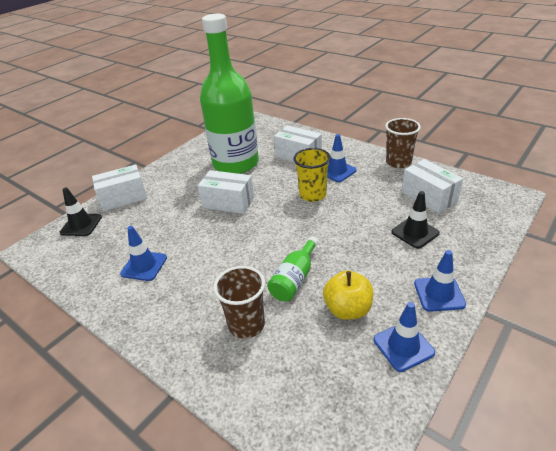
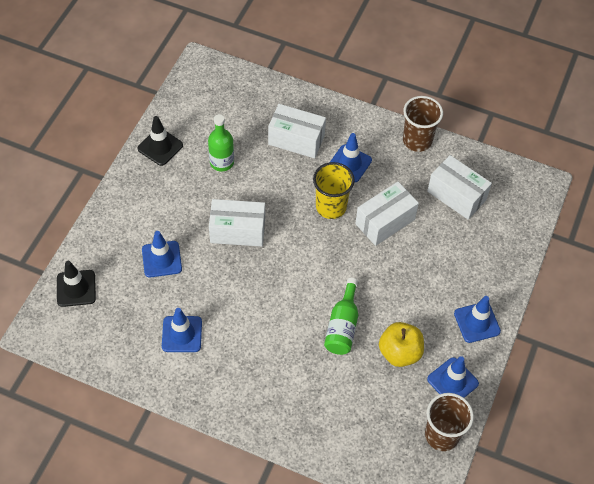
camera: 20 degrees left, 20 degrees up
white box [92,164,147,211] -> white box moved to [355,182,419,246]
green bottle [200,14,259,174] -> green bottle [208,114,234,172], size x0.42
brown cup [214,266,265,339] -> brown cup moved to [425,393,474,451]
black traffic cone [391,191,440,249] -> black traffic cone moved to [137,116,183,166]
none -> blue traffic cone [142,231,182,278]

